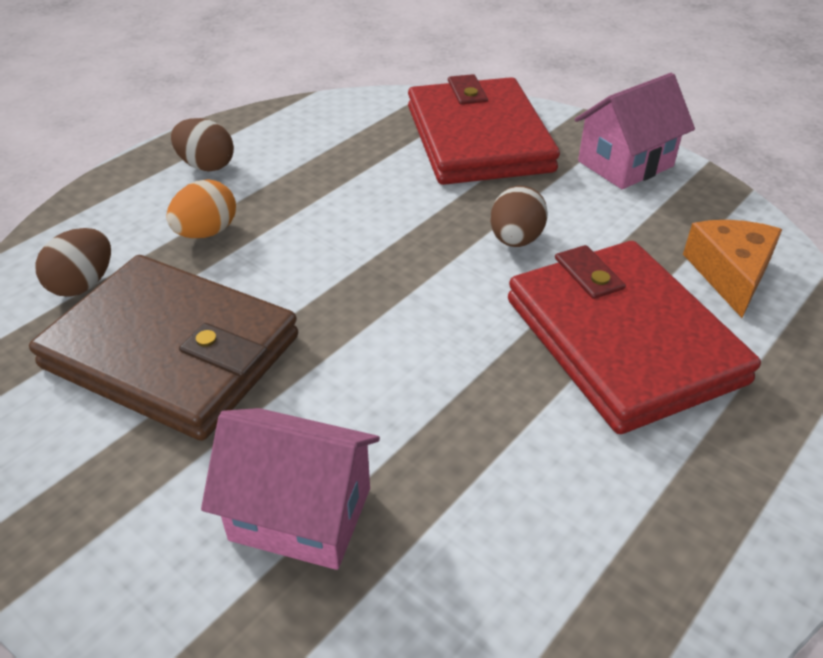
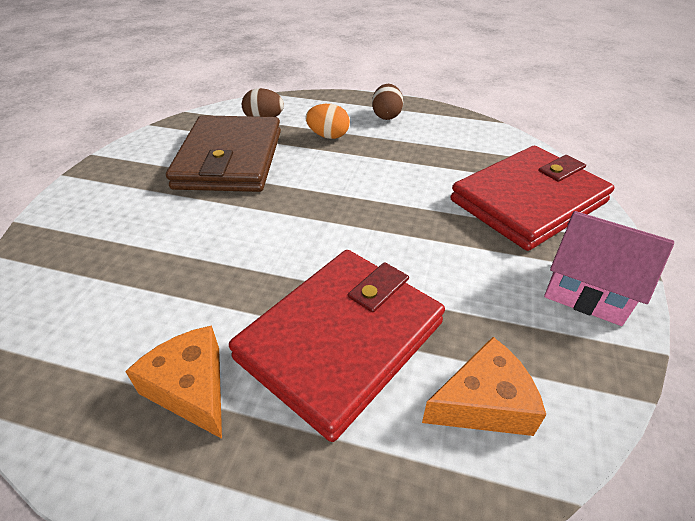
camera: 65 degrees right, 0 degrees up
pink house [201,408,380,570] -> none
brown egg [491,186,548,247] -> none
none -> orange cheese [125,325,222,439]

